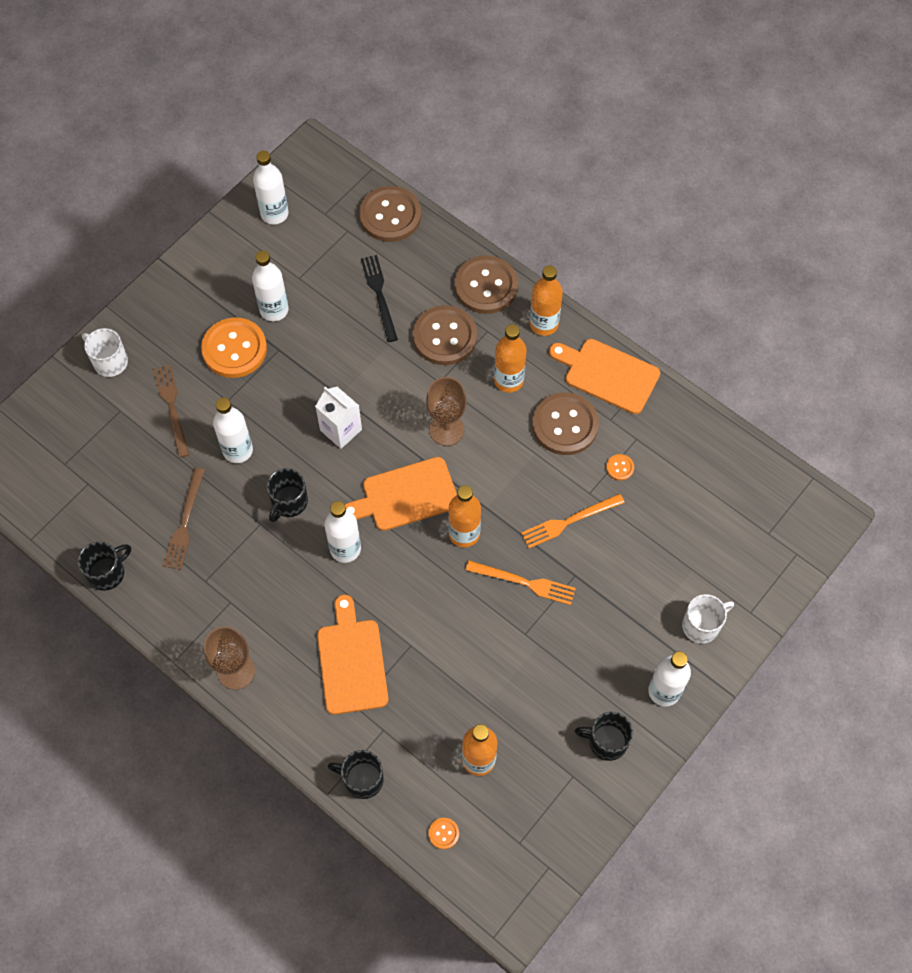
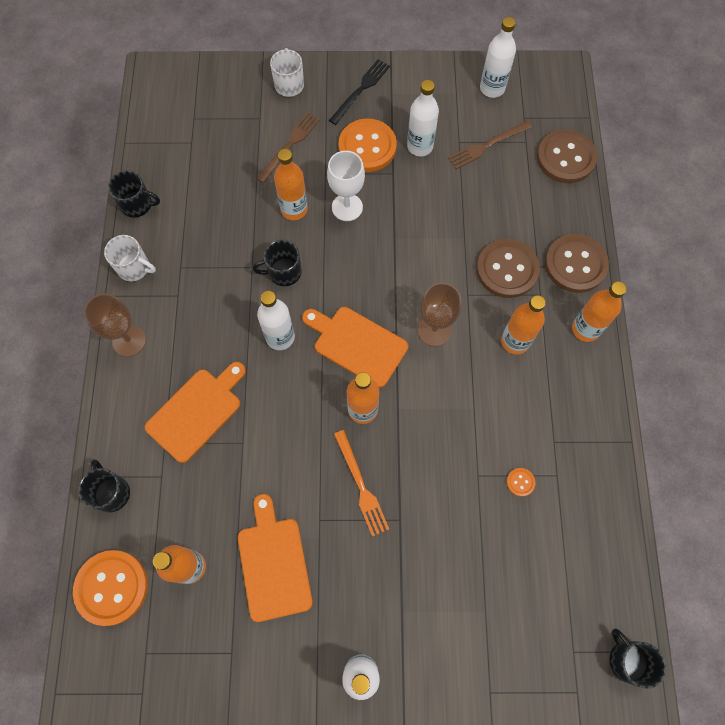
camera: 50 degrees right, 5 degrees up
brown fork [163,468,205,570] -> brown fork moved to [448,121,532,169]
white bottle [213,398,253,463] -> orange bottle [274,149,308,220]
white carton [315,387,362,449] -> none
black fork [361,255,398,342] -> black fork moved to [329,59,390,125]
orange button [428,818,459,849] -> orange button [73,550,148,626], size x2.42
orange fork [521,494,625,548] -> none
brown button [532,392,599,455] -> none
orange cutting board [549,339,660,414] -> orange cutting board moved to [238,494,313,622]
black mug [575,712,633,761] -> black mug moved to [609,628,666,689]
white mug [682,594,734,643] -> white mug moved to [104,235,156,281]
none -> white goblet [327,151,365,221]

